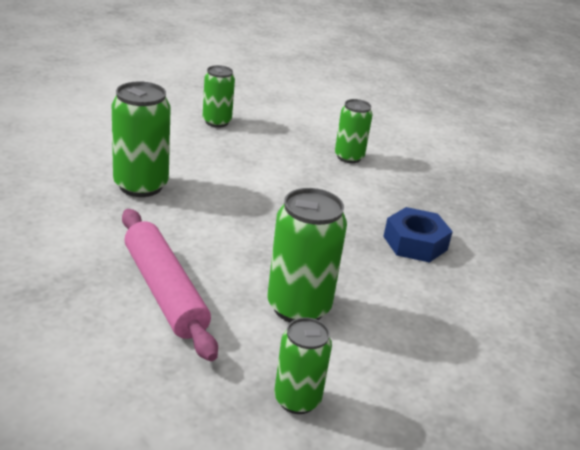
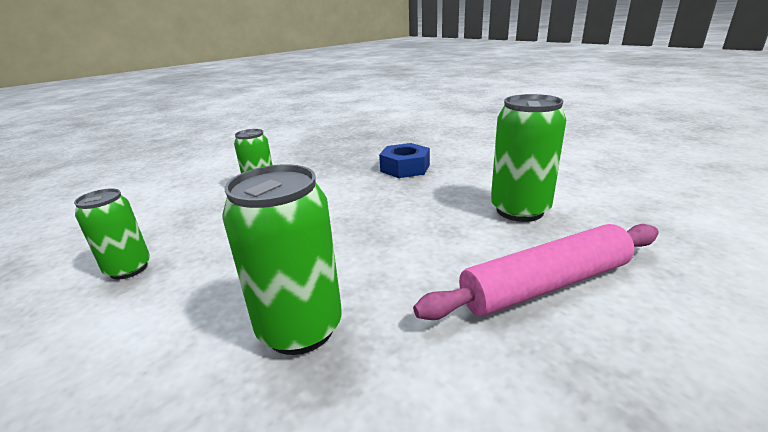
camera: 80 degrees left, 5 degrees down
green can [274,317,332,414] -> none

